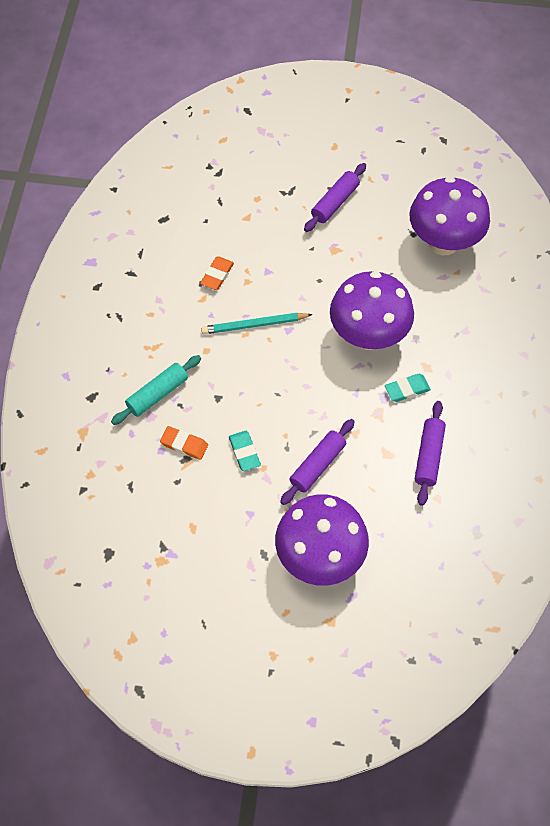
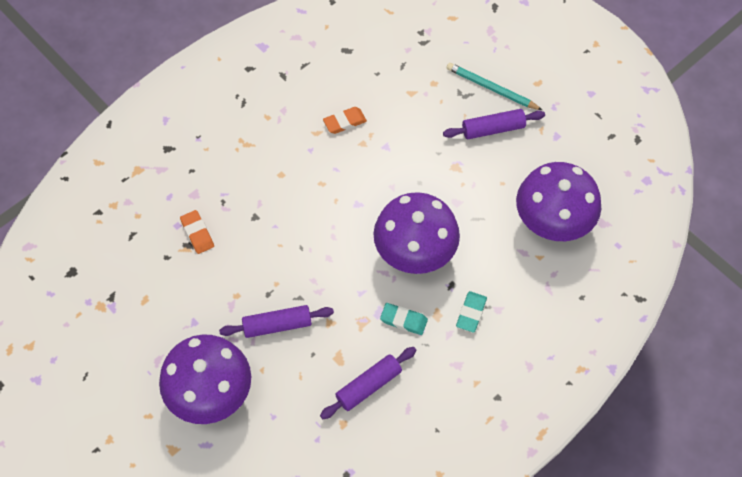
camera: 40 degrees right, 0 degrees up
turquoise rolling pin [111,355,201,425] -> none
turquoise pencil [201,313,313,334] -> turquoise pencil moved to [447,63,542,110]
turquoise eraser [229,431,261,471] -> turquoise eraser moved to [456,291,487,333]

